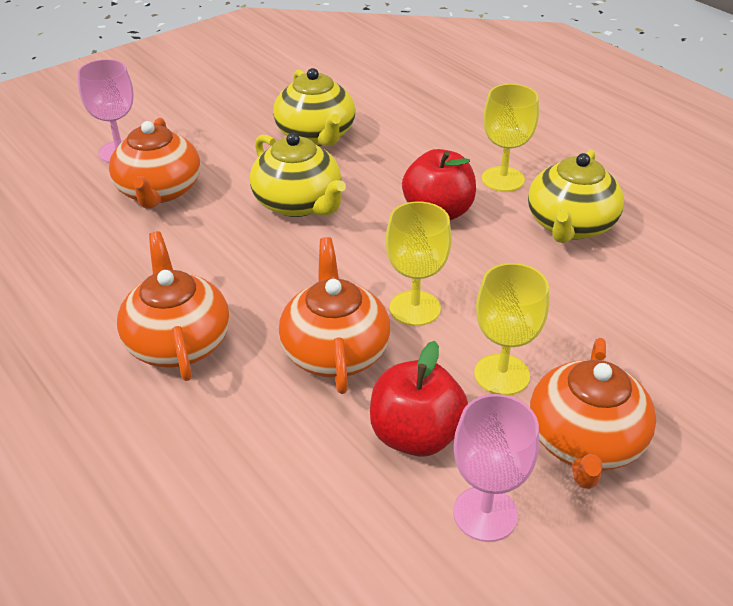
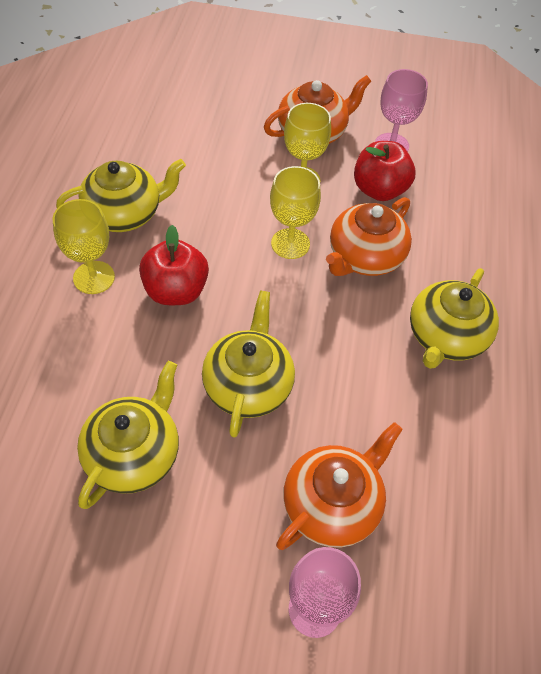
camera: 135 degrees left, 15 degrees up
orange teapot [117,231,230,381] -> yellow teapot [410,268,499,369]

